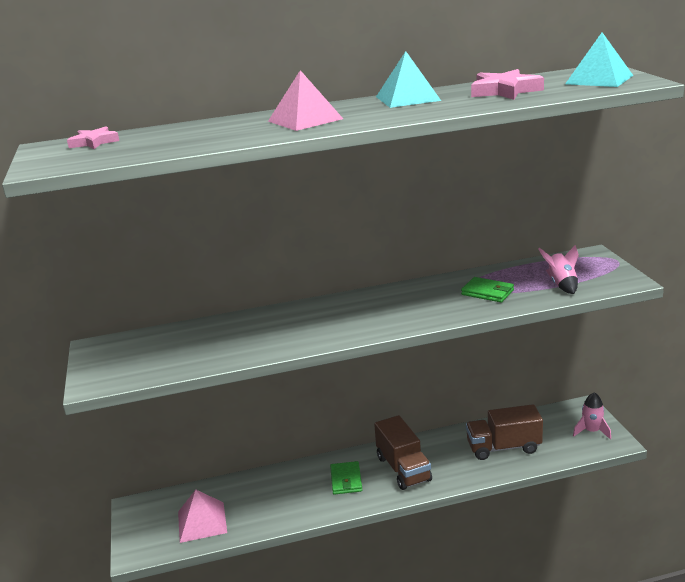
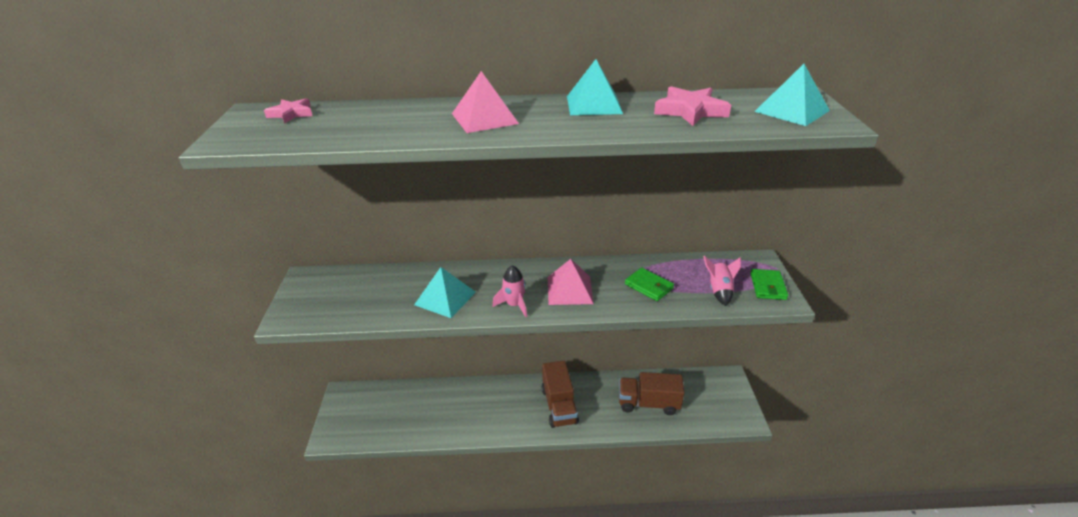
camera: 10 degrees right, 10 degrees up
pink pyramid [178,490,227,543] -> pink pyramid moved to [548,259,594,305]
green wallet [330,461,362,495] -> green wallet moved to [750,269,788,300]
pink rocket [573,392,611,440] -> pink rocket moved to [492,265,527,317]
none -> turquoise pyramid [414,267,476,318]

